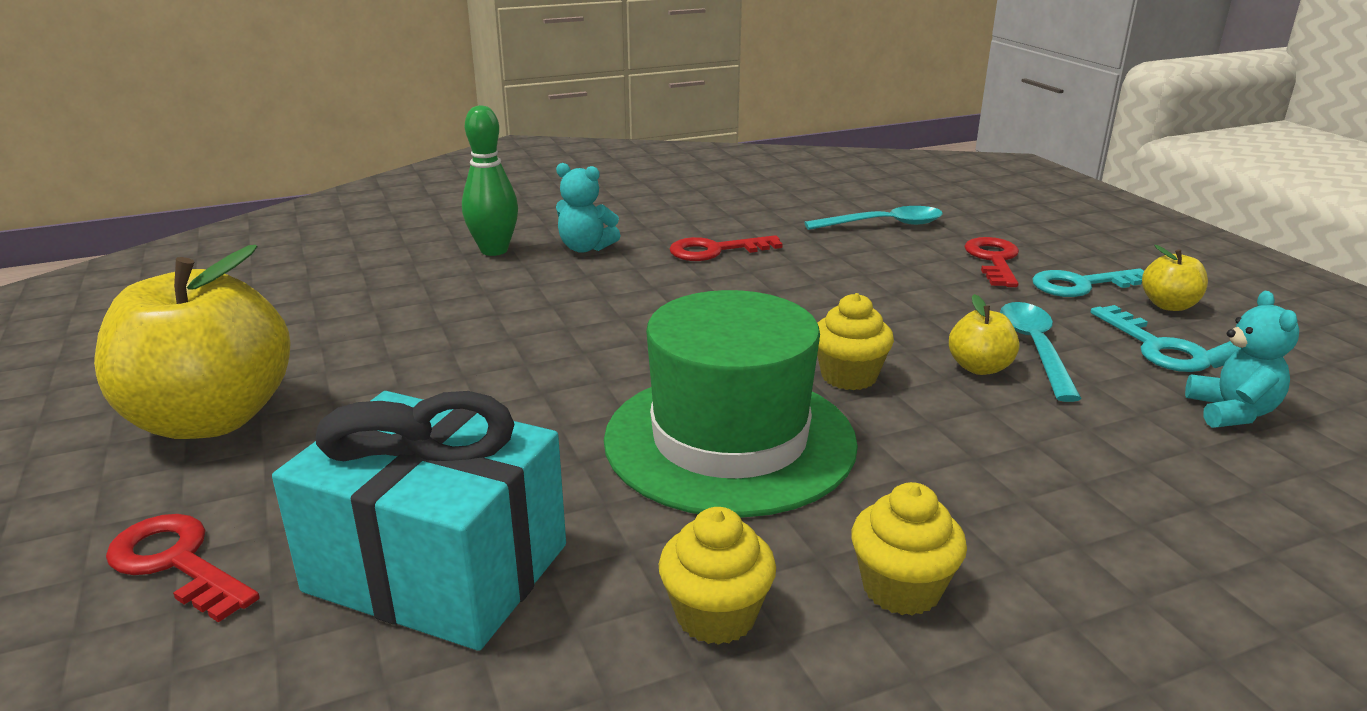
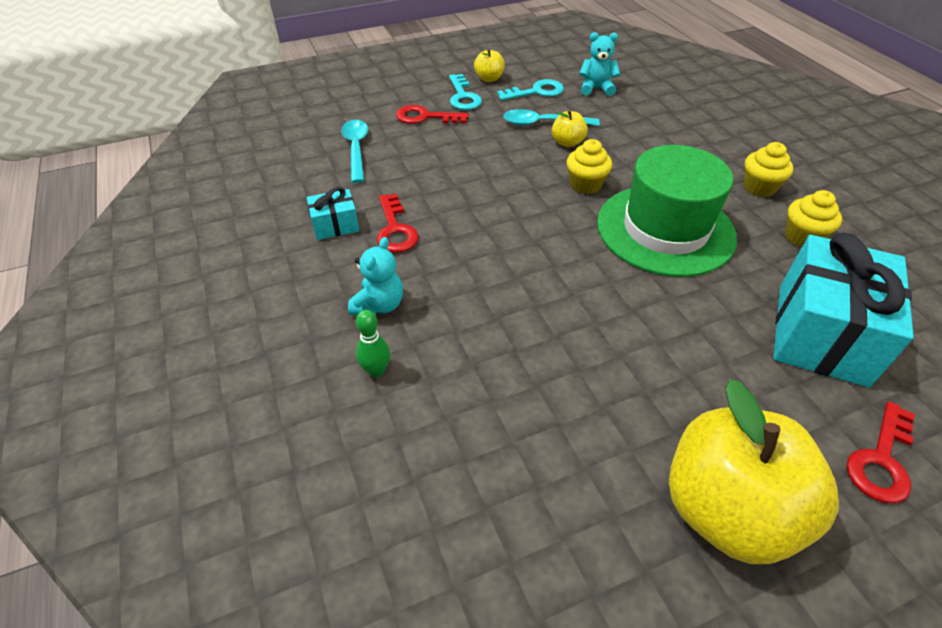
camera: 90 degrees left, 20 degrees up
green bowling pin [462,105,518,256] -> green bowling pin [356,310,390,377], size x0.62
none -> turquoise gift [307,187,359,240]

